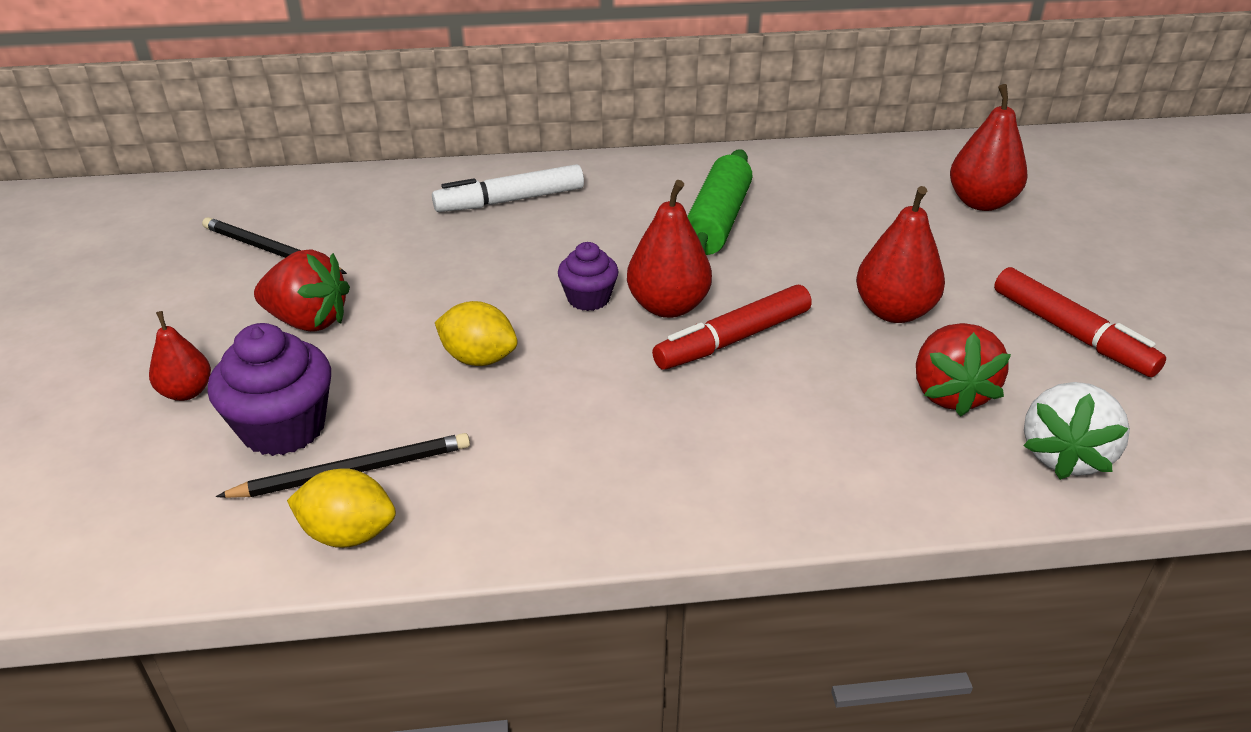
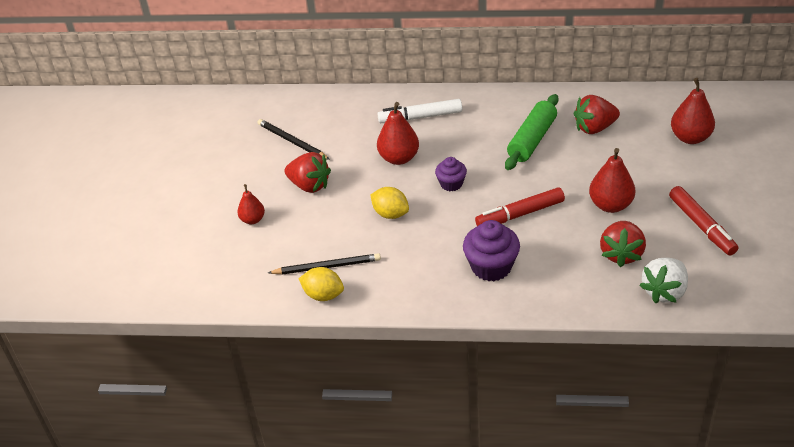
camera: 15 degrees right, 5 degrees up
purple cupcake [208,323,331,456] -> purple cupcake moved to [463,220,520,281]
red pear [627,180,712,318] -> red pear moved to [377,102,419,165]
none -> red strawberry [574,95,620,134]

